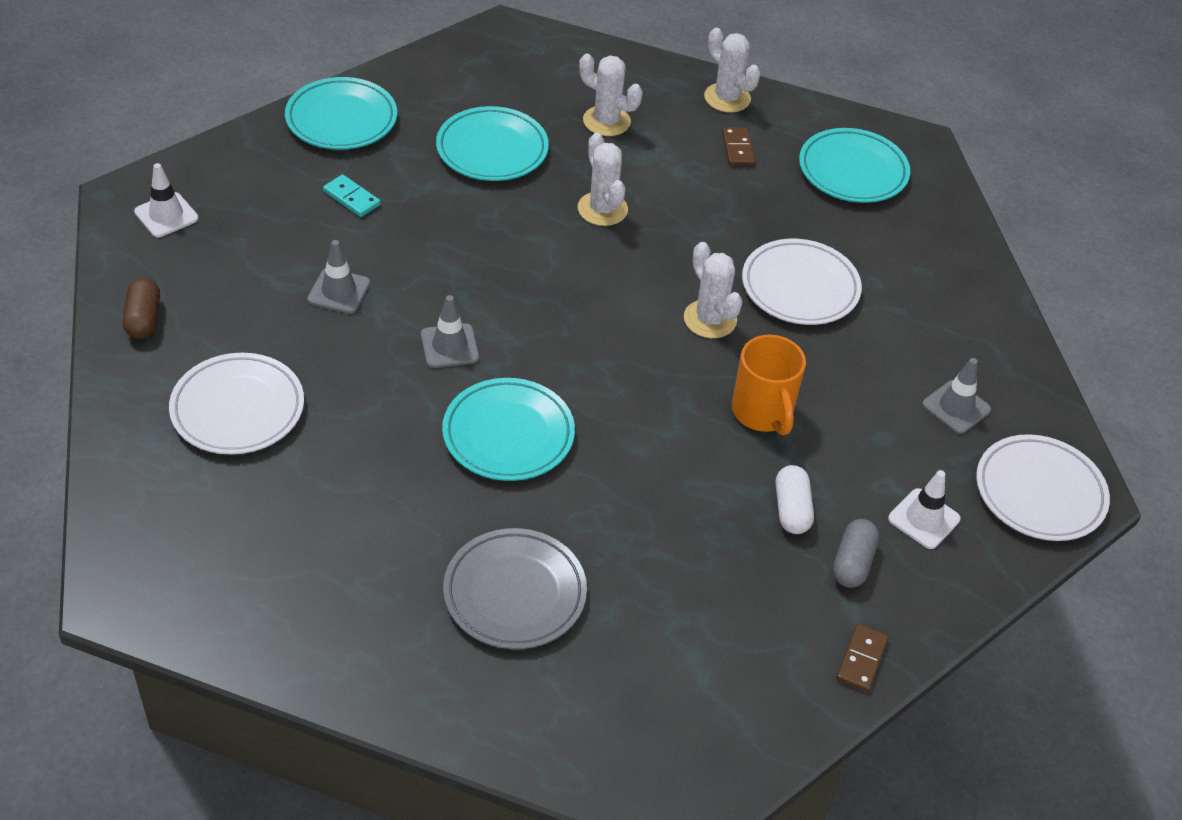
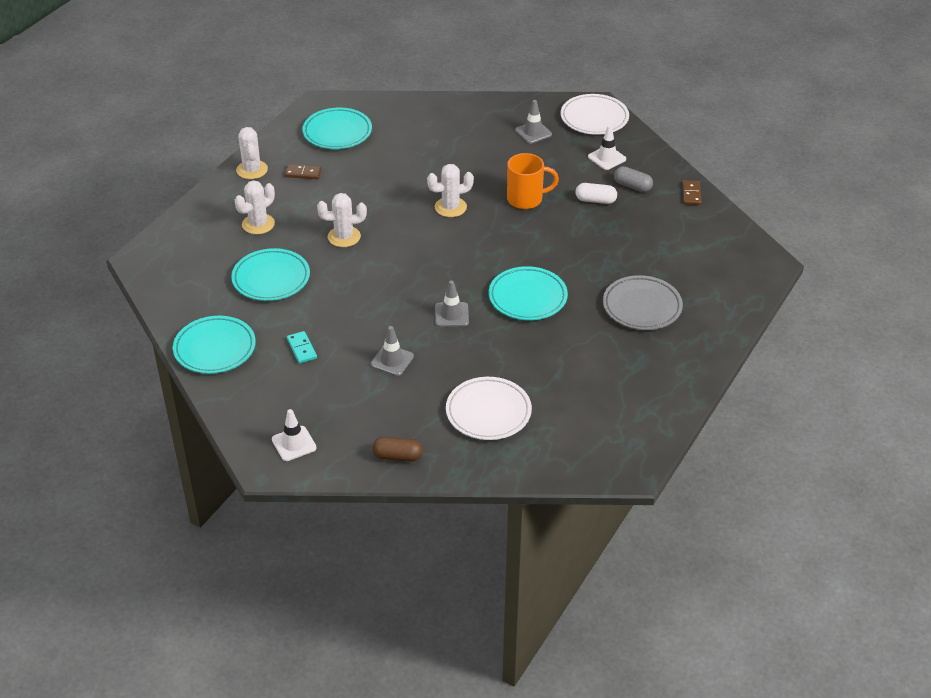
camera: 75 degrees left, 5 degrees down
turquoise domino [323,174,380,217] -> turquoise domino turned 75 degrees counterclockwise [287,331,317,363]
white cactus [704,28,761,113] -> white cactus turned 75 degrees counterclockwise [236,127,268,179]
white plate [742,239,862,325] -> none
brown domino [836,624,889,692] -> brown domino turned 60 degrees clockwise [682,180,701,205]

